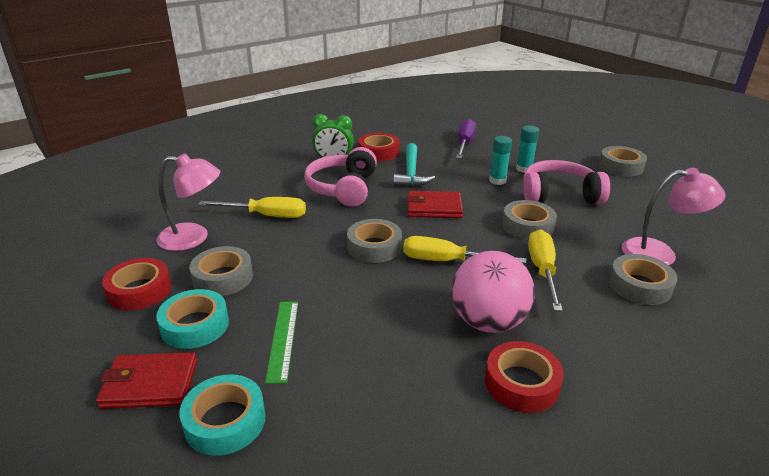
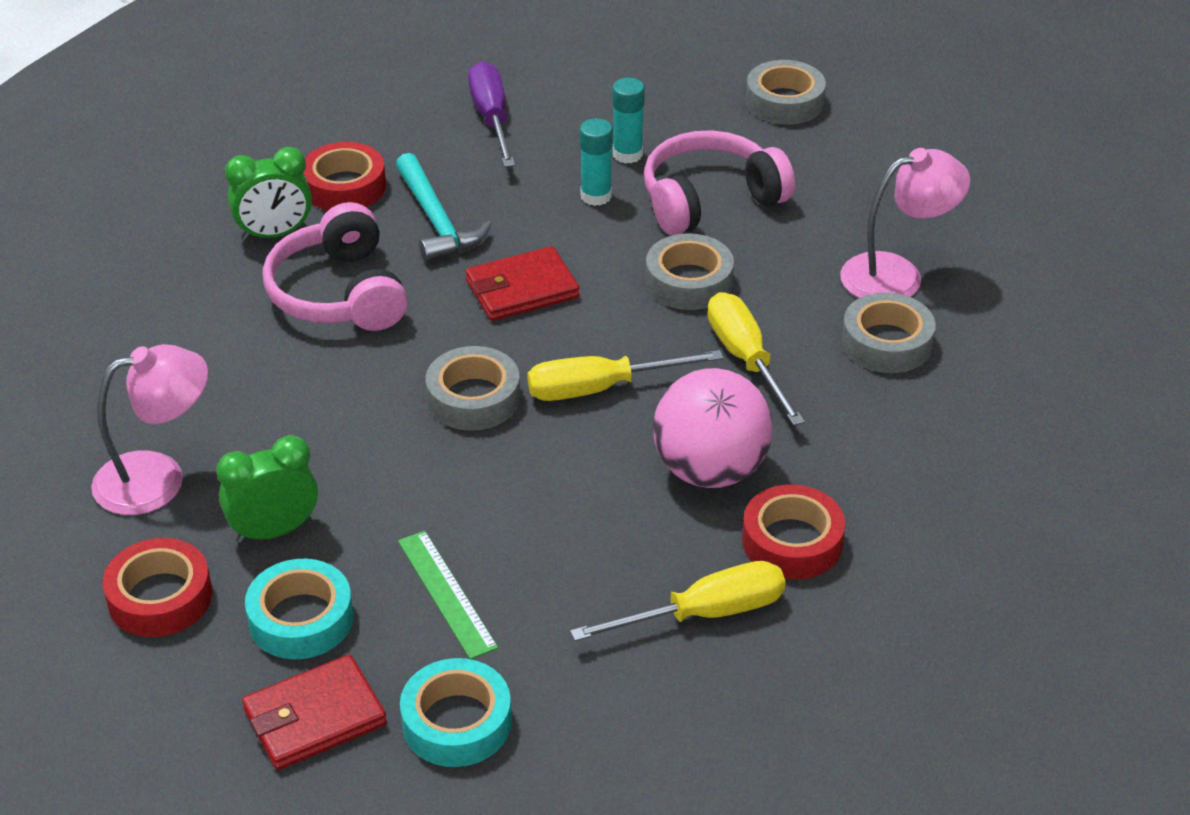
camera: 25 degrees left, 10 degrees up
grey tape [189,246,253,296] -> green clock [216,435,318,543]
yellow screwdriver [199,197,306,218] -> yellow screwdriver moved to [570,561,785,641]

